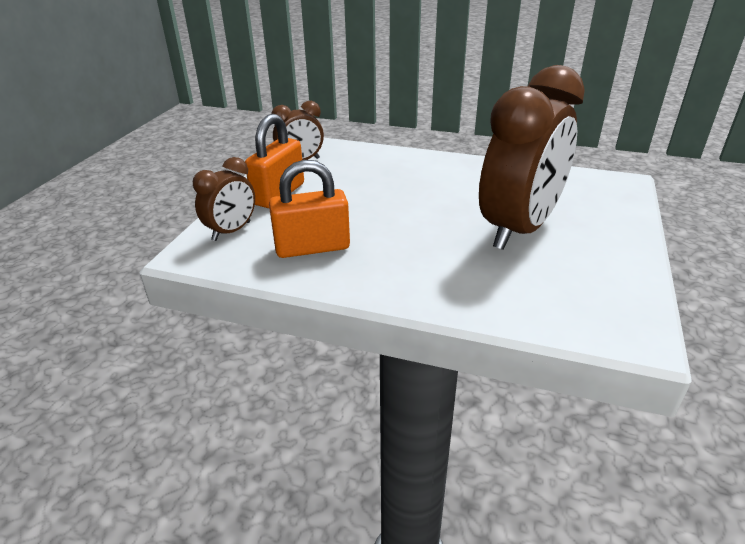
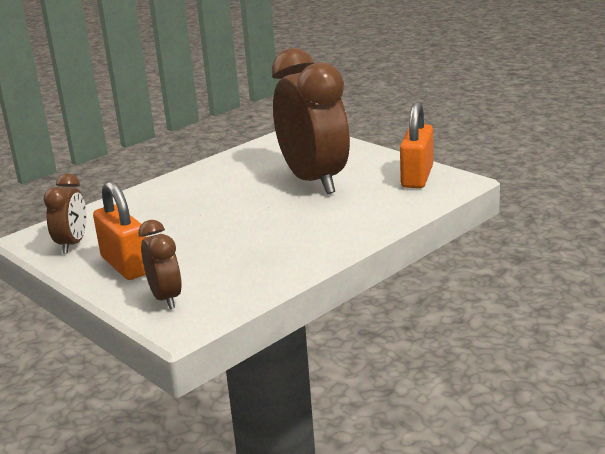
camera: 60 degrees left, 10 degrees down
orange padlock [269,160,350,258] -> orange padlock moved to [400,101,433,188]

